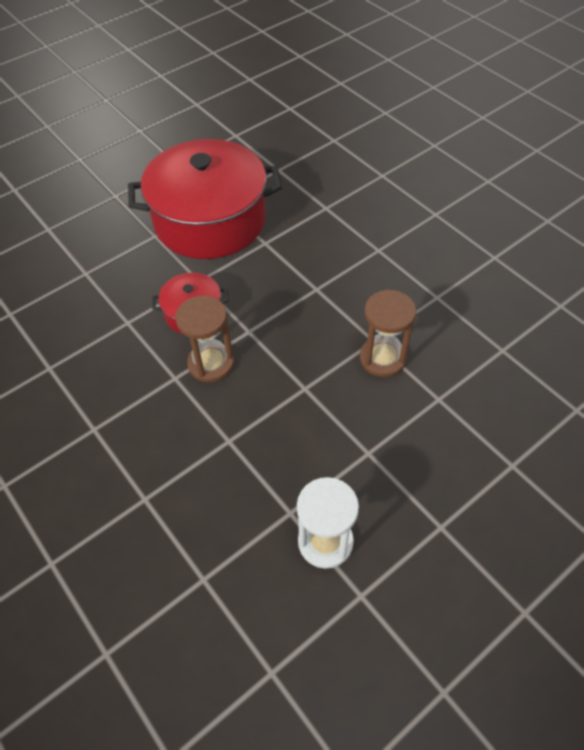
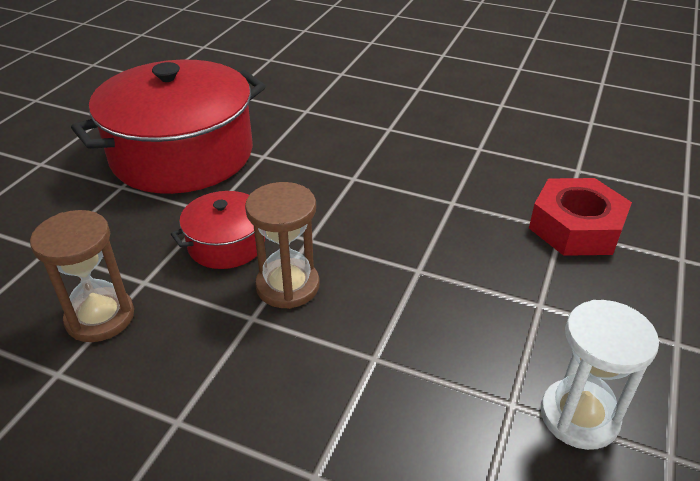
camera: 30 degrees left, 15 degrees down
brown hourglass [360,290,416,377] -> brown hourglass moved to [30,210,134,342]
none -> red nut [529,178,632,256]

